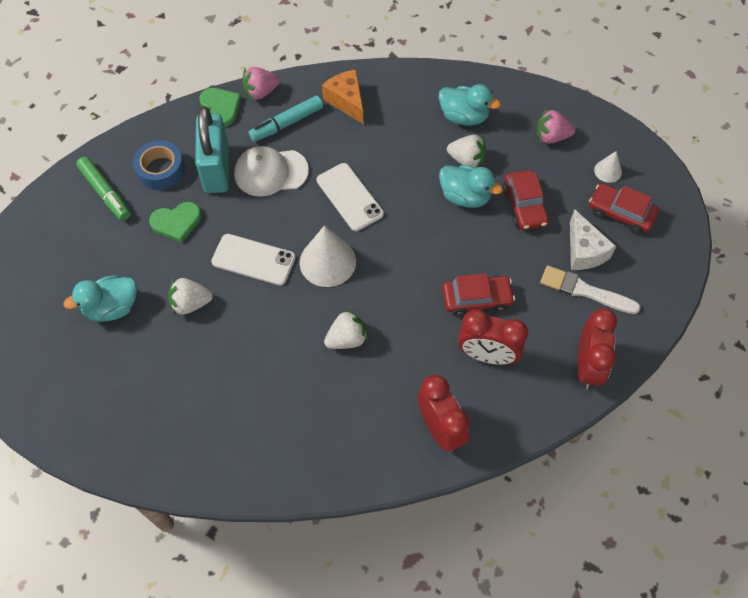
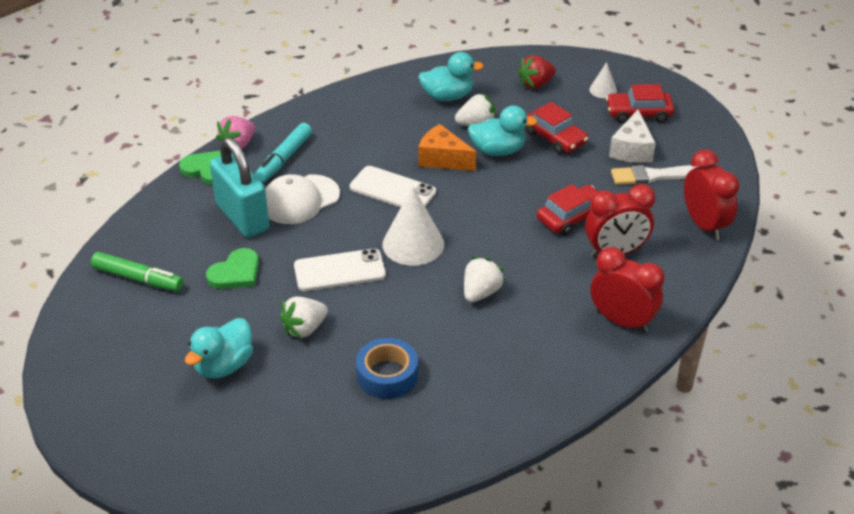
camera: 30 degrees left, 20 degrees down
blue tape [133,141,185,190] -> blue tape moved to [356,338,418,399]
orange cheese [322,70,363,124] -> orange cheese moved to [418,124,476,171]
pink strawberry [536,108,575,144] -> red strawberry [517,55,556,89]
white cheese [570,209,616,270] -> white cheese turned 60 degrees clockwise [609,110,656,163]

